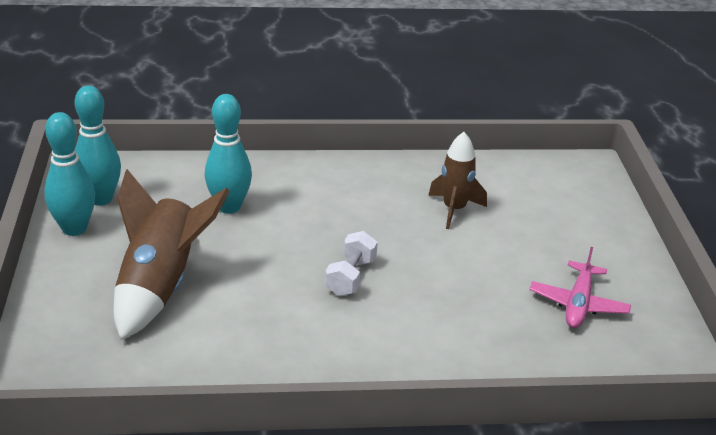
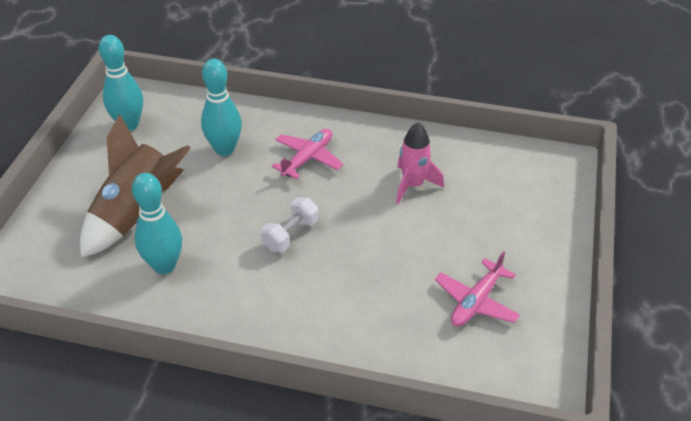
camera: 20 degrees right, 10 degrees up
turquoise bowling pin [44,112,95,236] -> turquoise bowling pin moved to [132,173,182,274]
brown rocket [428,132,487,229] -> pink rocket [396,122,444,204]
none -> pink plane [272,129,343,179]

